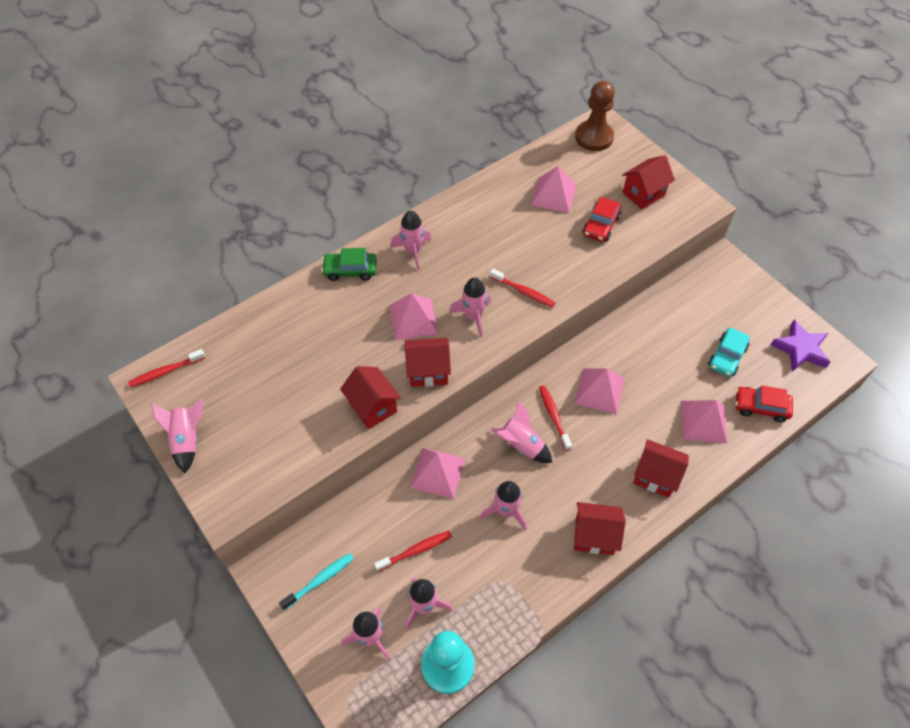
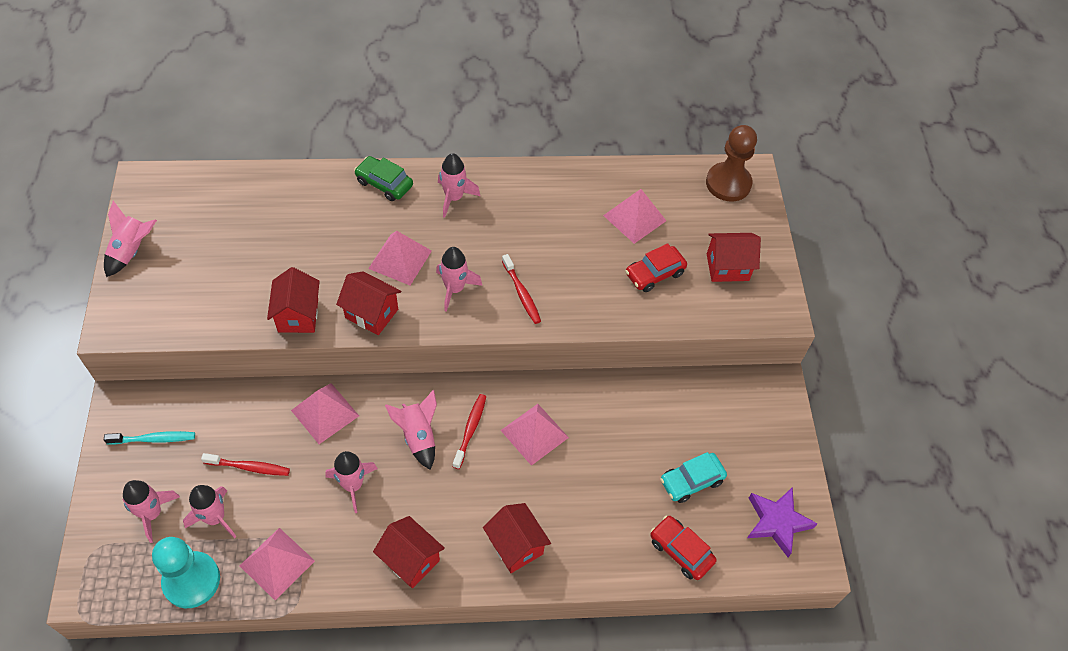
camera: 30 degrees right, 0 degrees up
red toothbrush [128,349,205,388] -> none
pink pyramid [681,400,727,443] -> pink pyramid moved to [239,528,315,600]

